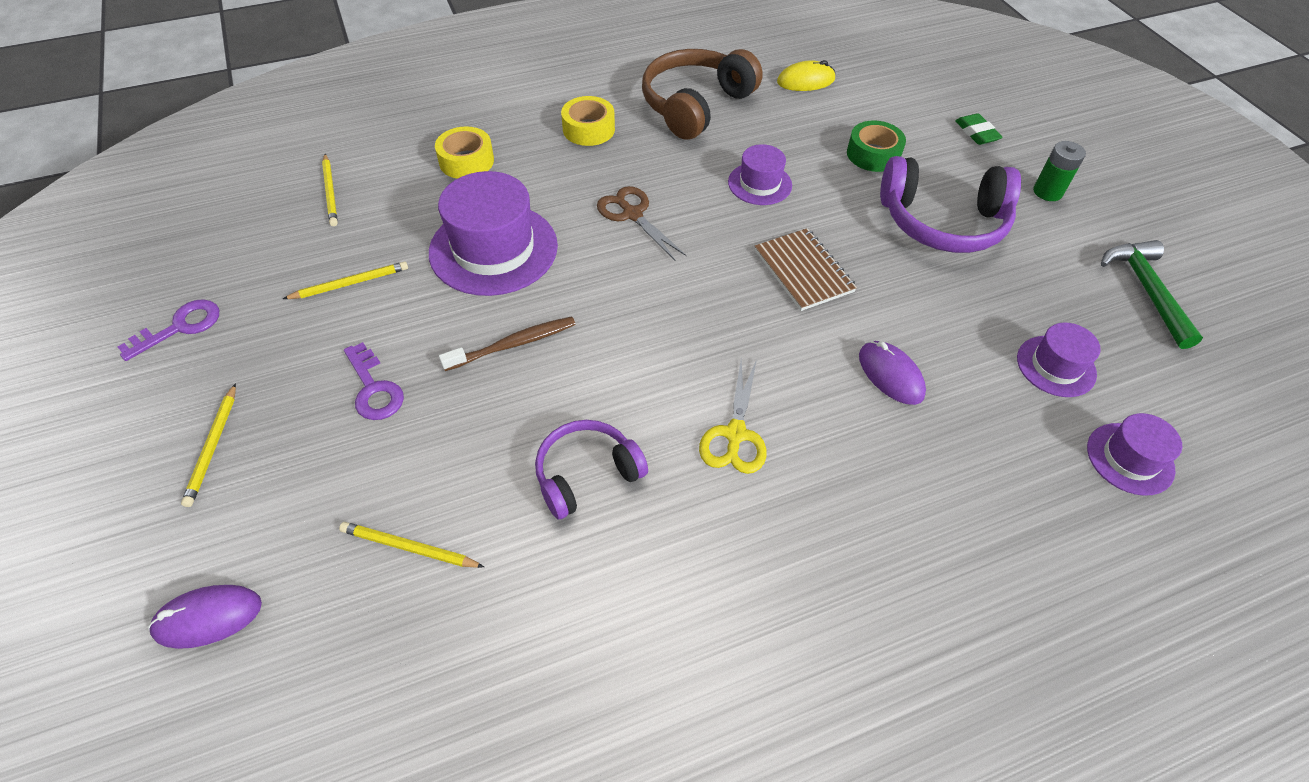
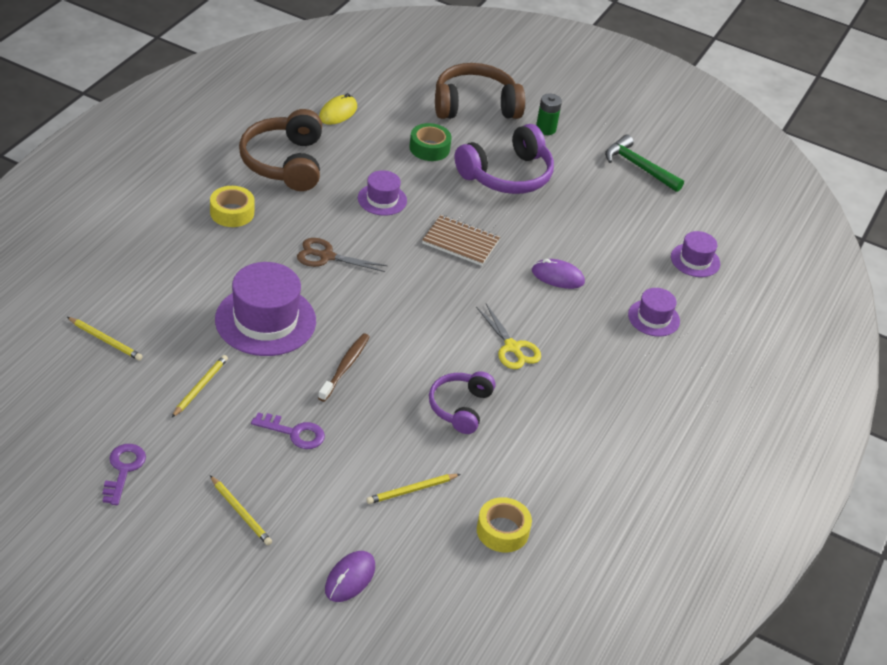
camera: 45 degrees left, 10 degrees down
yellow tape [435,126,494,179] -> yellow tape moved to [477,497,532,552]
green eraser [955,113,1003,145] -> brown headphones [435,63,525,119]
purple hat [1017,323,1101,397] -> purple hat moved to [628,288,680,337]

